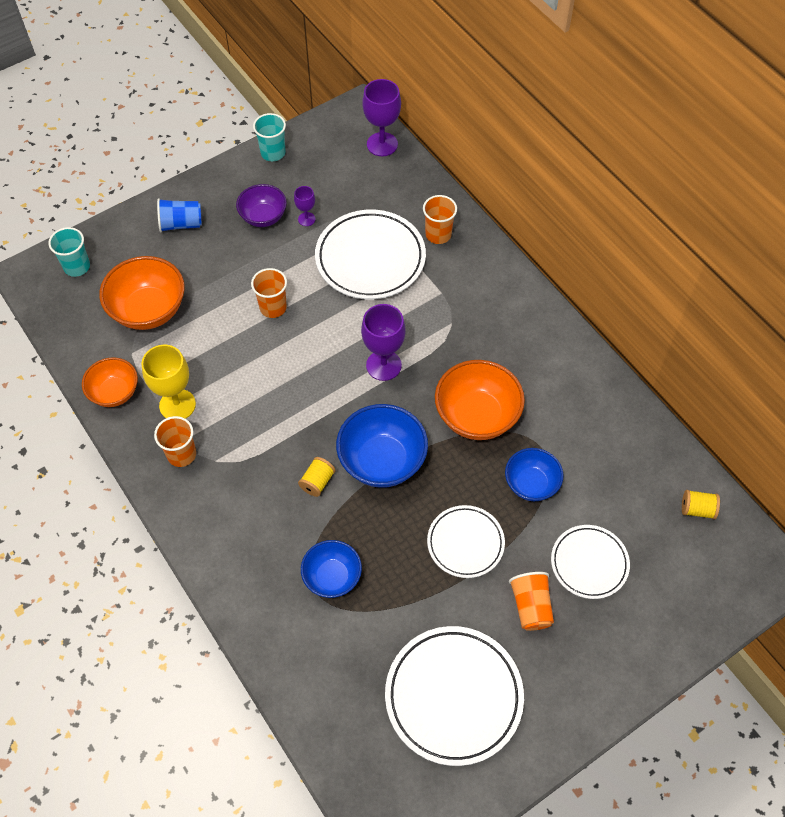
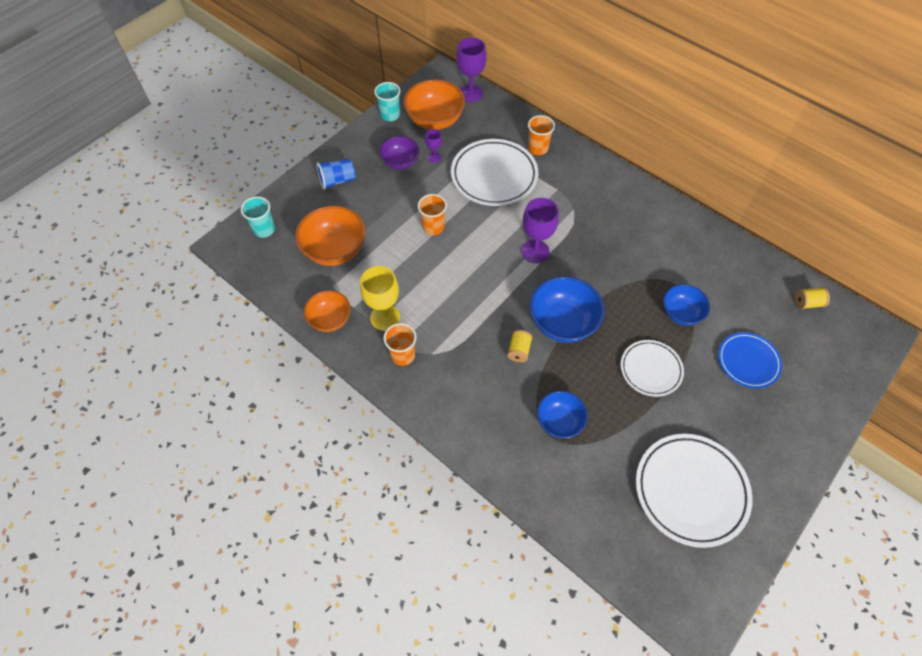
camera: 15 degrees left, 0 degrees up
orange bowl [435,360,525,440] -> orange bowl moved to [404,79,465,130]
orange cup [509,572,554,631] -> none
white plate [551,525,630,599] -> blue plate [718,332,782,388]

